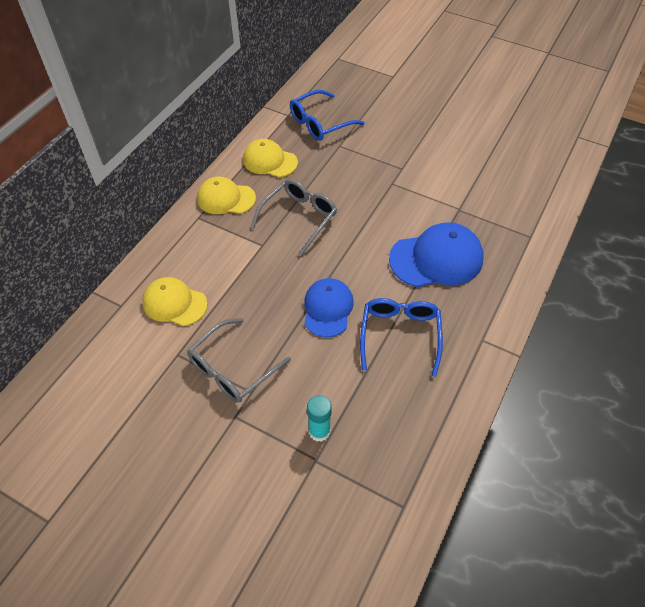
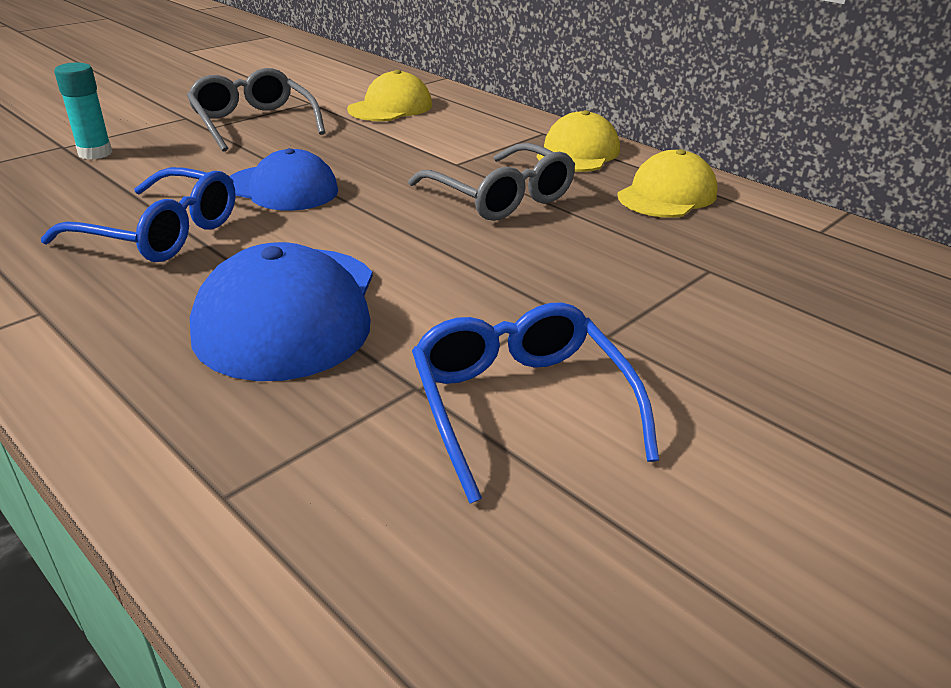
camera: 105 degrees right, 20 degrees down
blue glasses [290,90,365,141] -> blue glasses moved to [412,303,659,503]

